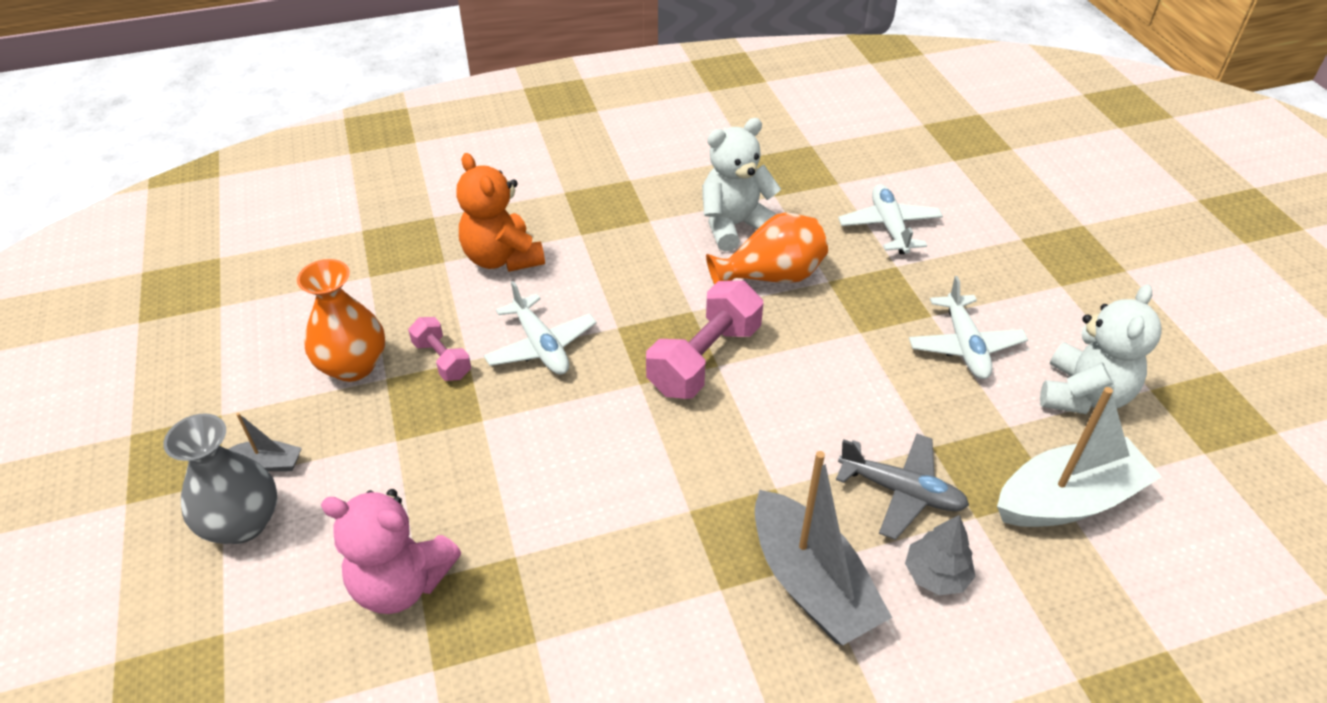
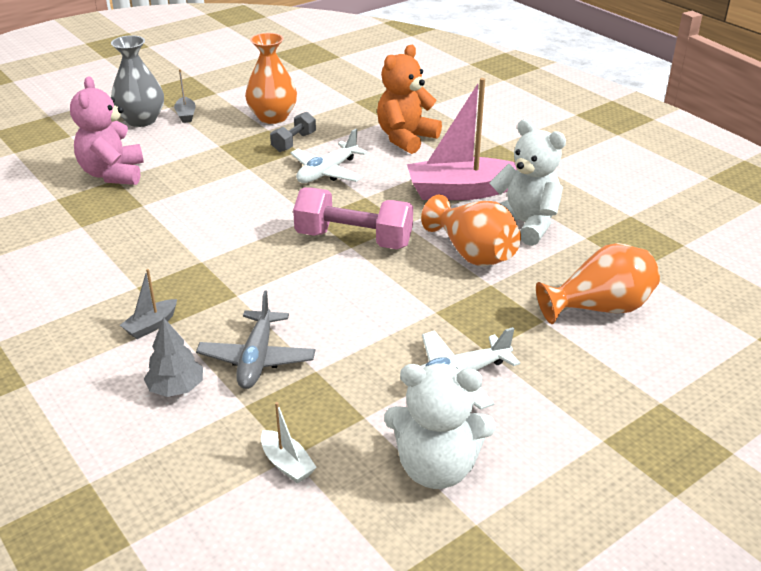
camera: 70 degrees right, 10 degrees down
pink dumbbell [408,317,471,381] -> grey dumbbell [270,112,316,152]
grey boat [755,451,892,645] -> grey boat [120,269,177,339], size x0.44
white plane [838,184,943,254] -> orange vase [536,243,660,324]
white boat [997,387,1162,527] -> white boat [261,402,317,483], size x0.44
none -> pink boat [407,78,517,200]

